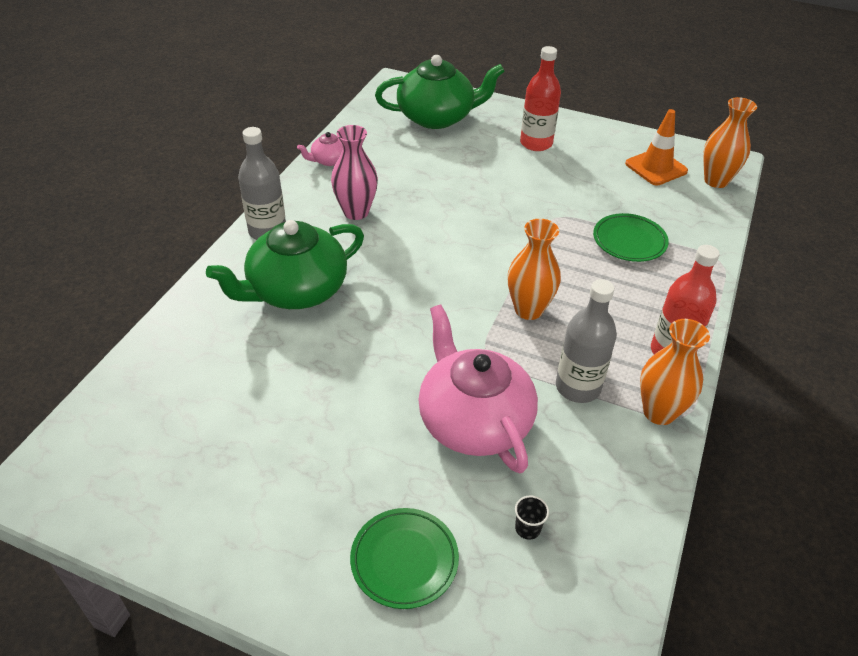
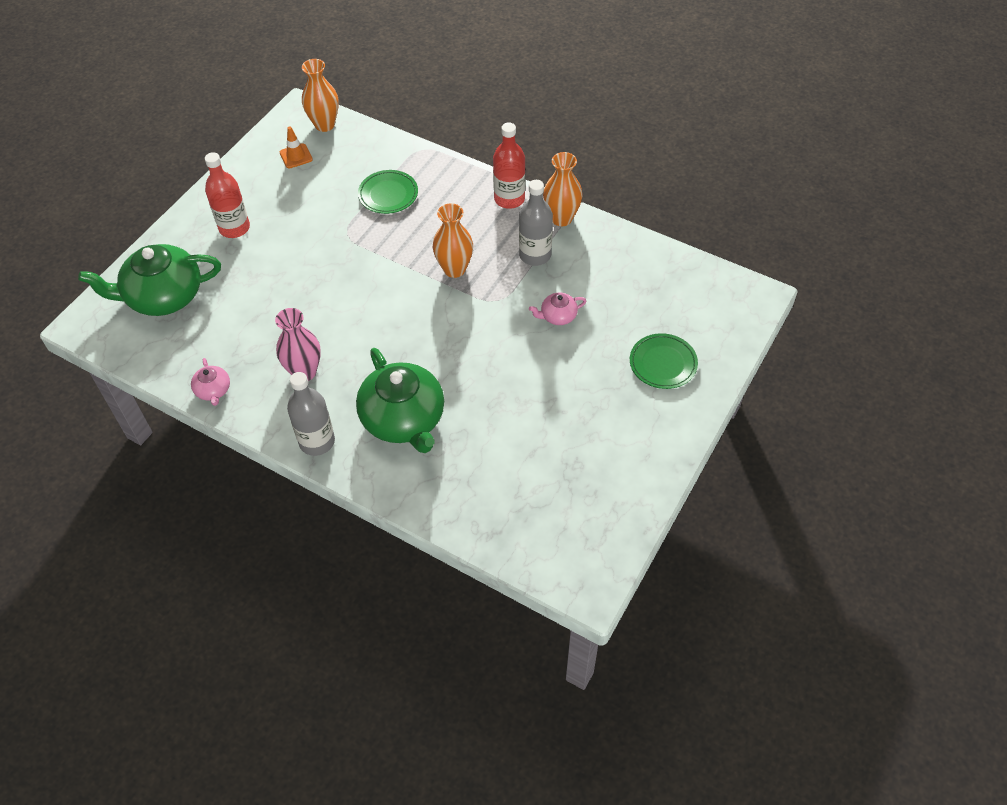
camera: 80 degrees left, 10 degrees up
green teapot [375,55,505,129] -> green teapot turned 105 degrees counterclockwise [78,244,221,316]
pink teapot [418,305,538,473] -> pink teapot [529,293,586,325], size x0.45
black cup [515,495,549,540] -> none
orange traffic cone [625,109,688,185] -> orange traffic cone [280,126,313,169], size x0.66

